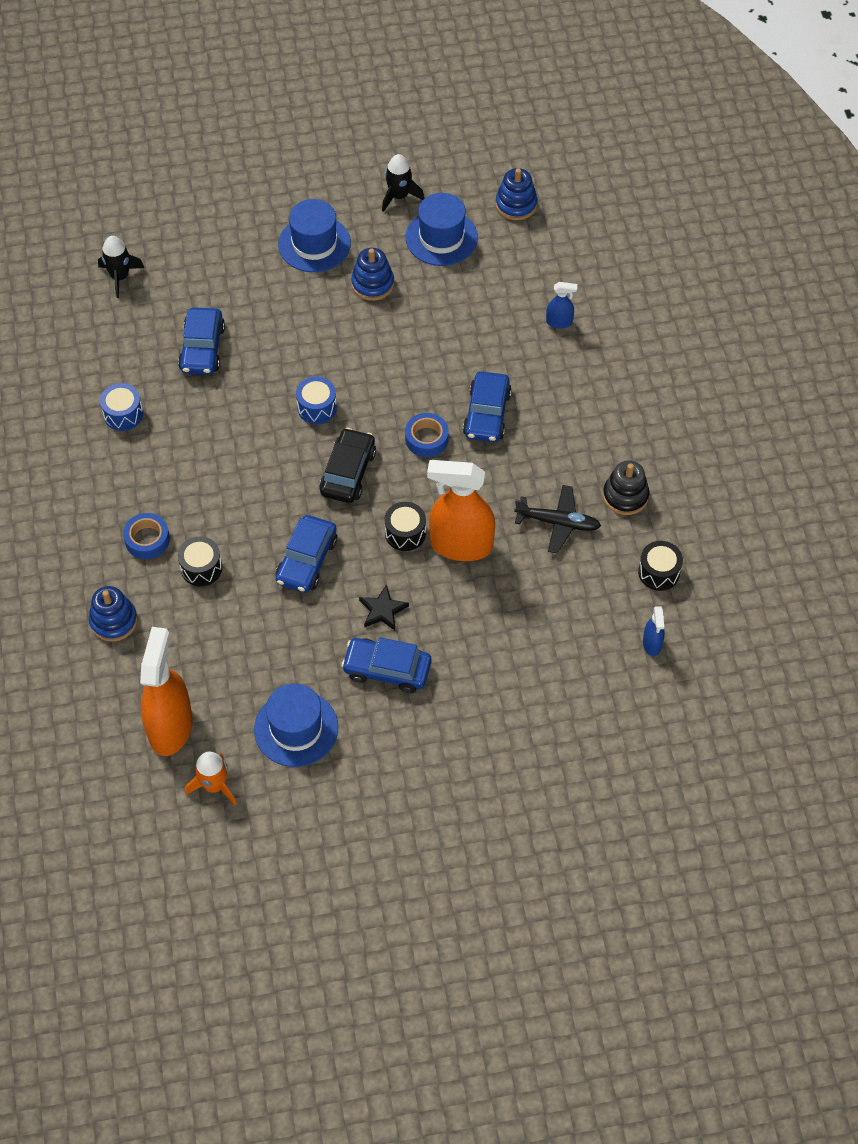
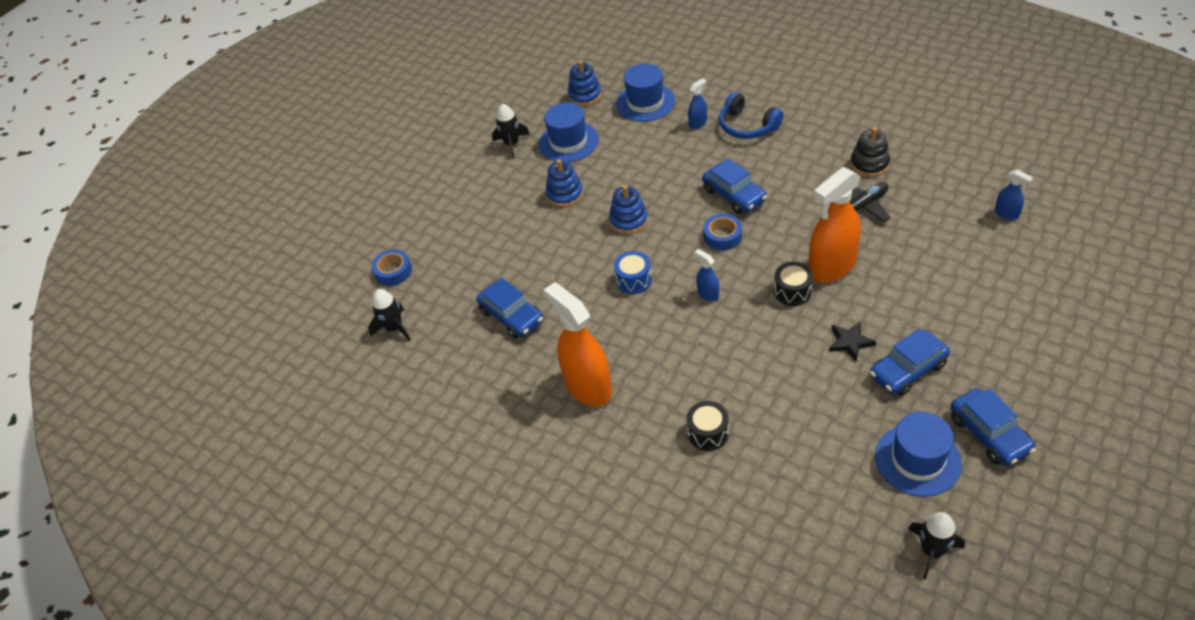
camera: 40 degrees left, 10 degrees down
blue stacking toy [89,586,138,642] -> blue stacking toy moved to [609,185,648,234]
blue drum [100,383,143,431] -> none
blue tape [123,513,170,559] -> blue tape moved to [372,249,412,286]
orange spray bottle [140,627,193,756] -> orange spray bottle moved to [544,282,612,406]
orange rocket [185,752,237,806] -> black rocket [908,512,965,579]
blue car [276,515,337,593] -> blue car moved to [950,388,1036,466]
blue hat [278,199,351,272] -> blue hat moved to [616,63,675,122]
black car [319,428,376,503] -> blue spray bottle [694,249,719,302]
black drum [638,541,683,591] -> none
none -> blue headphones [719,92,784,139]

